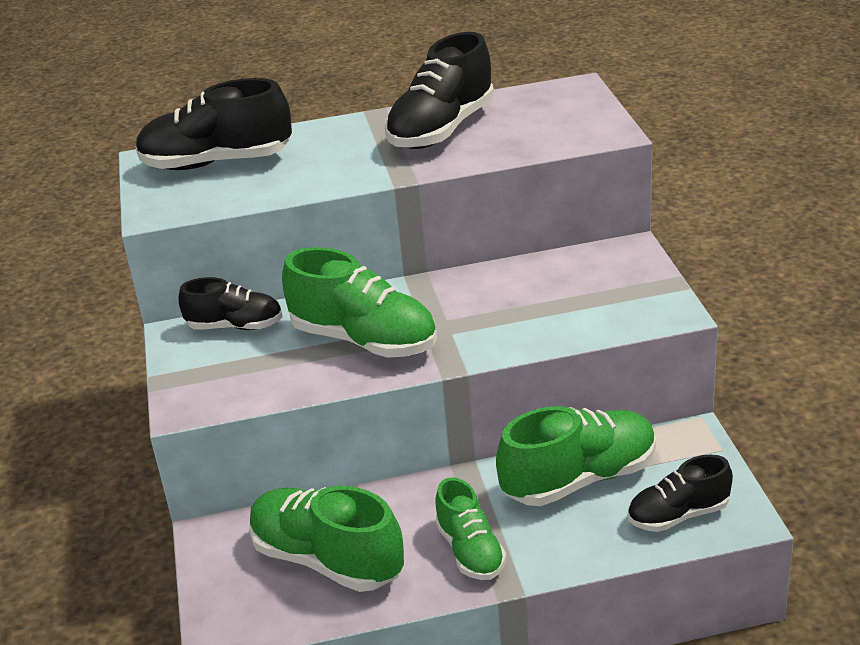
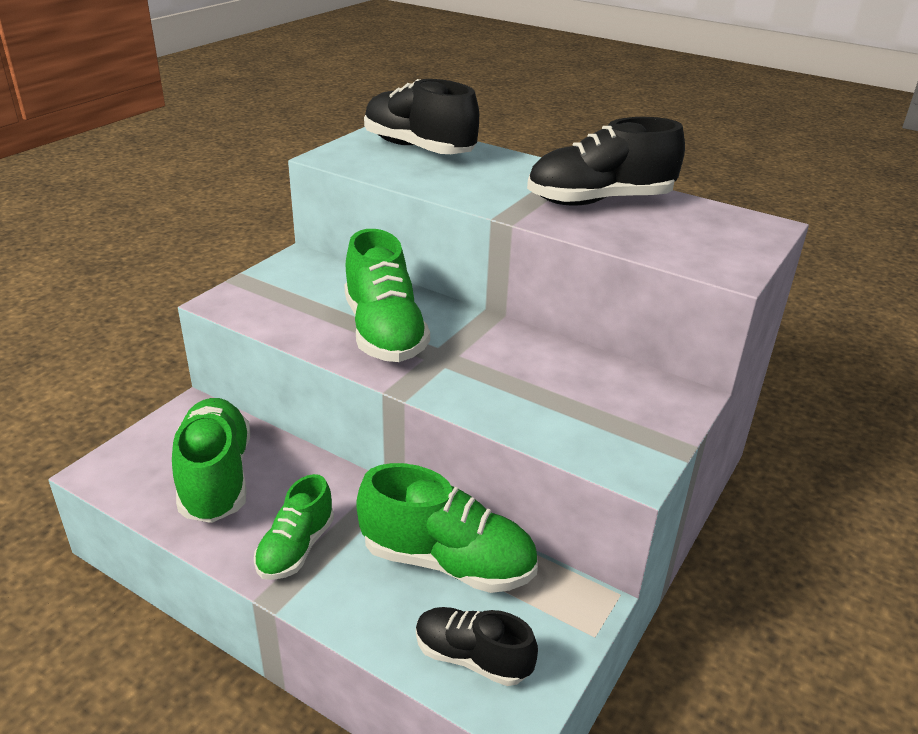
camera: 40 degrees right, 0 degrees up
black shoe [179,277,283,330] -> none

